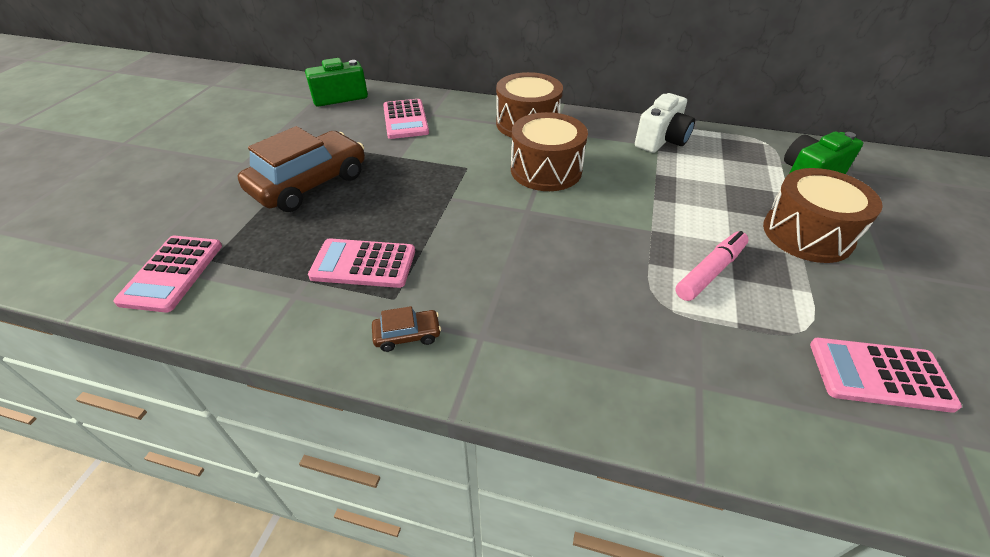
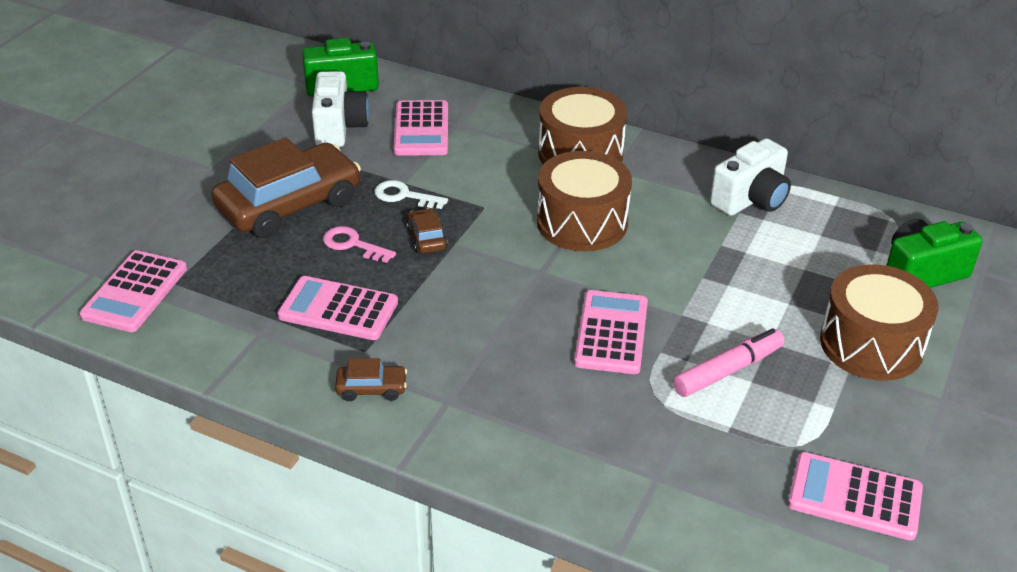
camera: 10 degrees right, 5 degrees down
none -> white camera [312,71,369,147]
none -> pink key [323,226,396,263]
none -> white key [374,180,448,209]
none -> brown car [406,208,448,253]
none -> pink calculator [574,290,648,374]

